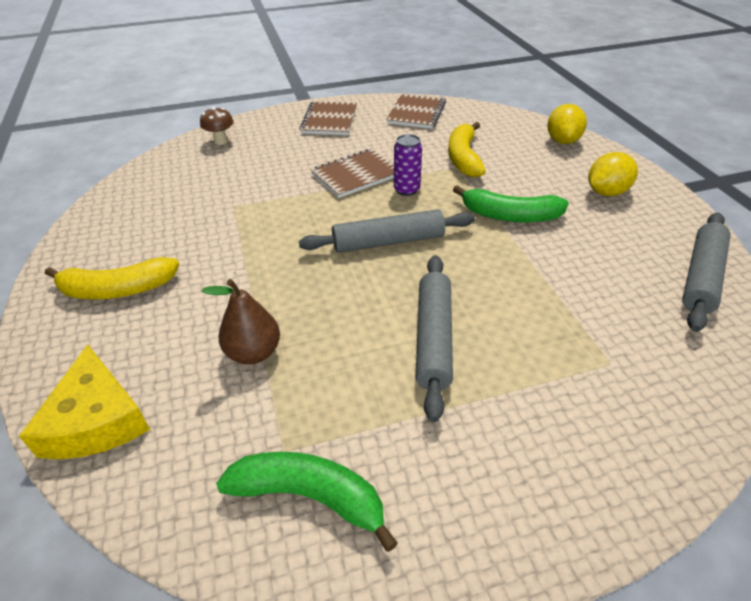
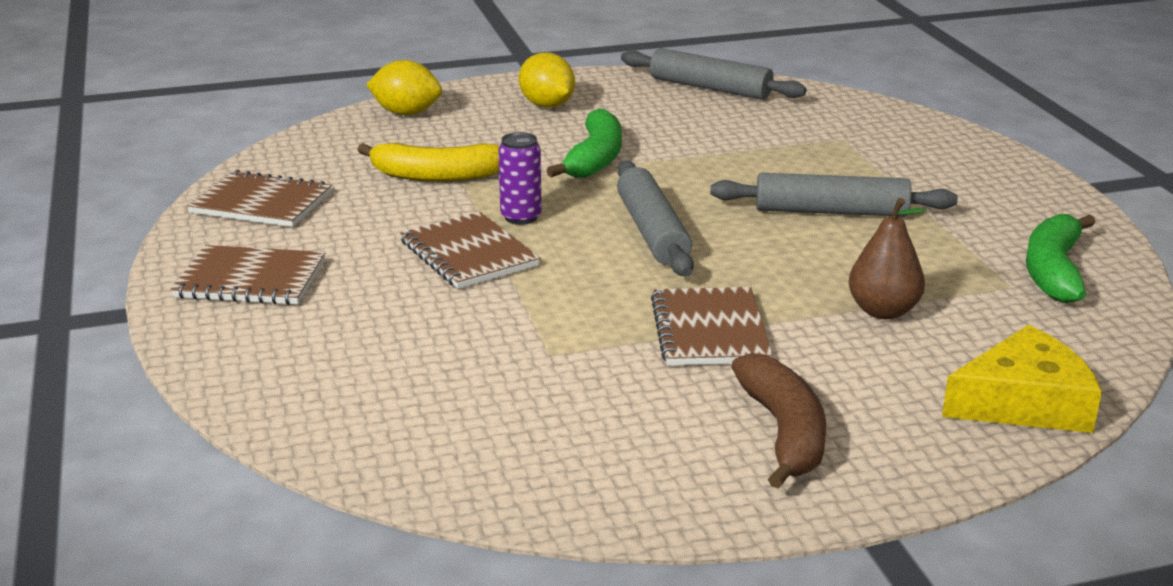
camera: 90 degrees left, 15 degrees down
yellow banana [45,257,179,299] -> brown banana [731,353,826,489]
brown mushroom [200,107,234,145] -> none
none -> brown notebook [651,287,772,365]

